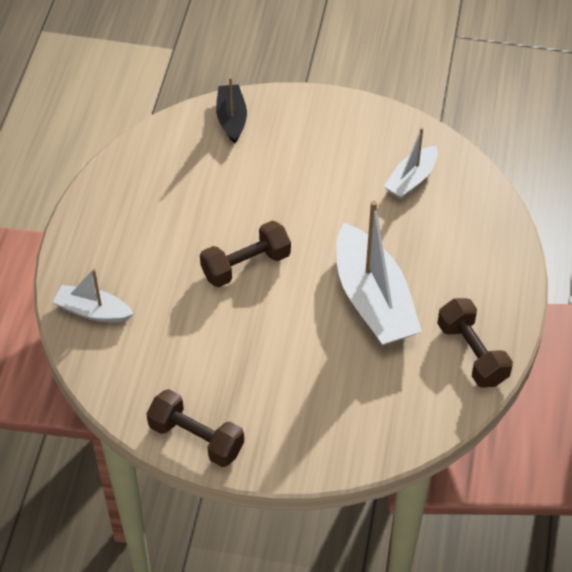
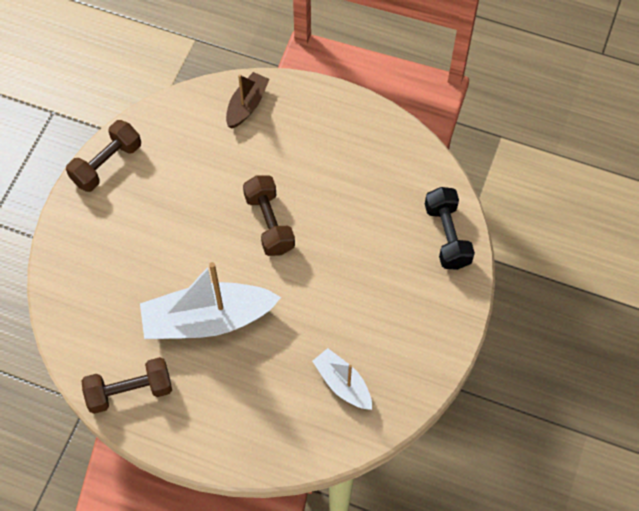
camera: 100 degrees right, 10 degrees up
white boat [53,269,134,323] -> brown boat [226,72,269,128]
black boat [216,77,247,144] -> black dumbbell [425,187,475,270]

